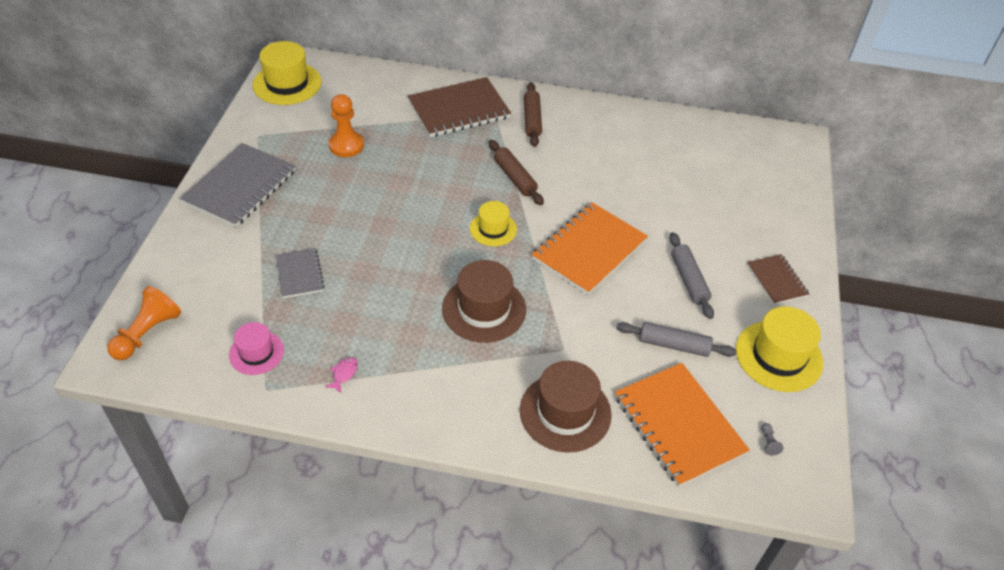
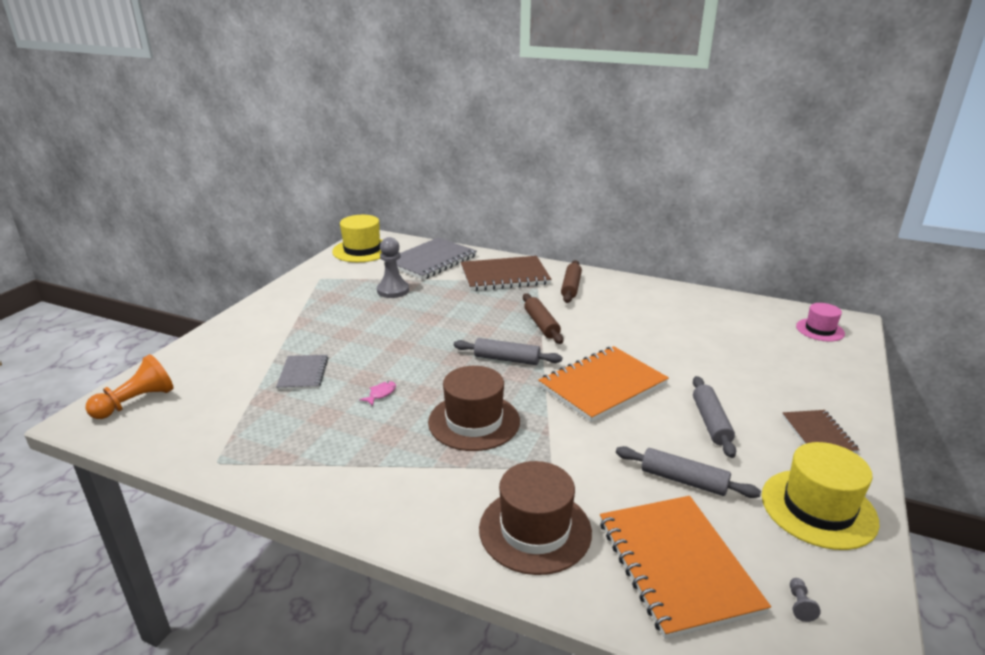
camera: 15 degrees right, 20 degrees down
grey notebook [180,143,296,227] -> grey notebook moved to [396,237,477,280]
pink hat [229,322,284,375] -> pink hat moved to [796,303,845,342]
pink fish [325,357,358,393] -> pink fish moved to [359,381,396,406]
orange pawn [329,94,364,157] -> grey pawn [377,237,409,298]
yellow hat [470,201,517,246] -> grey rolling pin [454,338,562,365]

